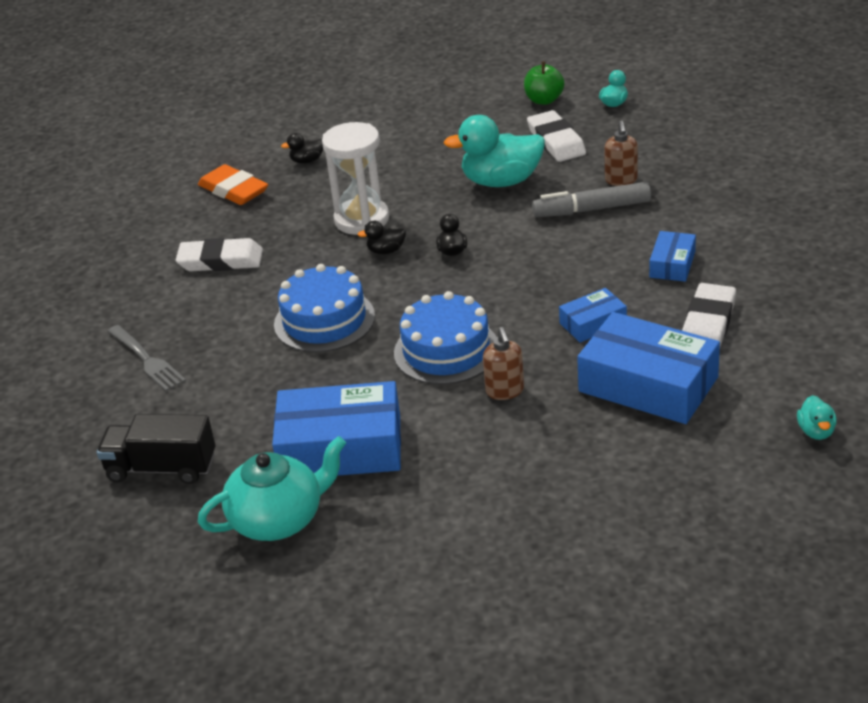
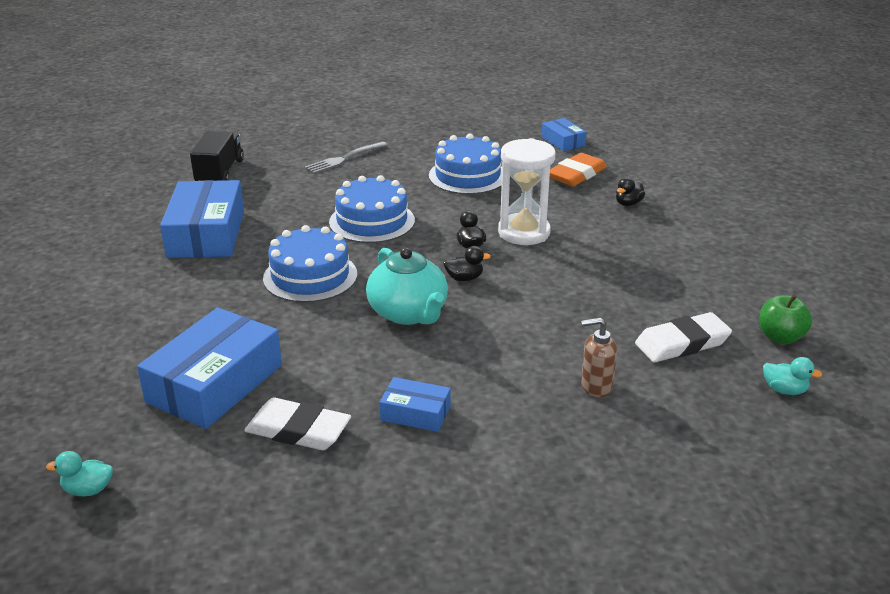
camera: 85 degrees right, 5 degrees down
white eraser [176,238,263,271] -> blue cake [429,133,502,194]
turquoise teapot [198,436,346,541] -> turquoise teapot moved to [366,247,448,325]
black duck [281,133,323,164] -> black duck turned 120 degrees counterclockwise [616,177,645,206]
turquoise duck [444,115,545,187] -> none
brown soap dispenser [483,327,524,400] -> none
grey marker [532,182,651,217] -> none
blue box [559,288,627,343] -> blue box moved to [541,118,587,151]

